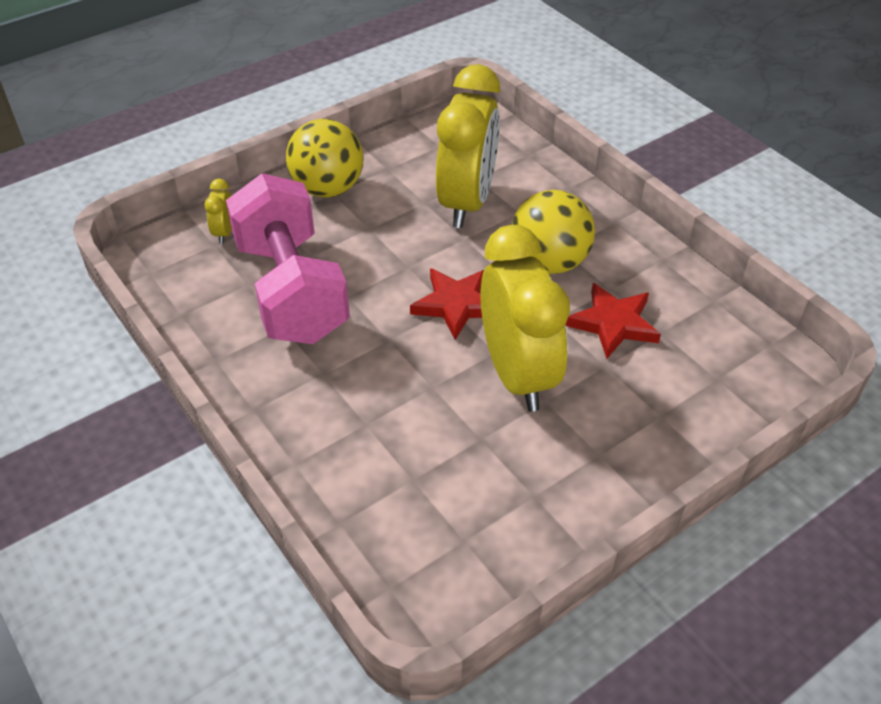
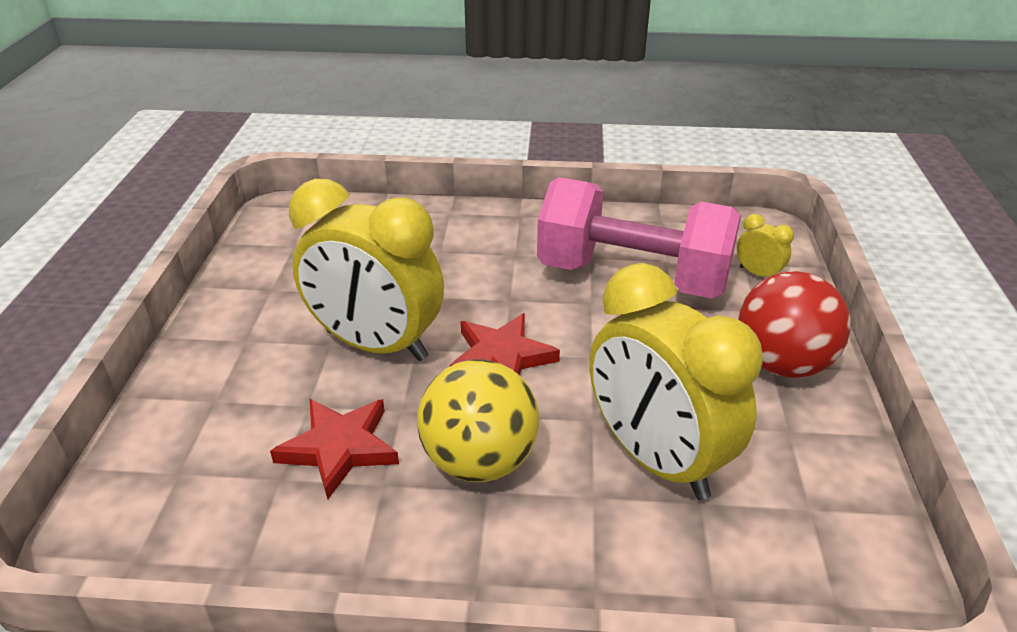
camera: 130 degrees right, 10 degrees down
yellow ball [286,119,364,197] -> red ball [738,271,851,378]

